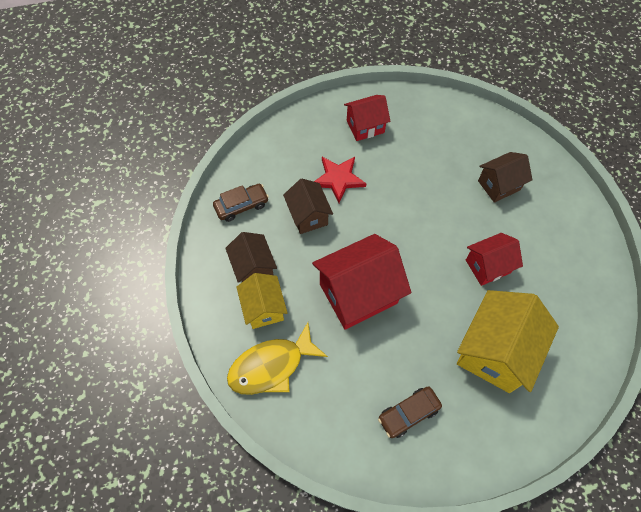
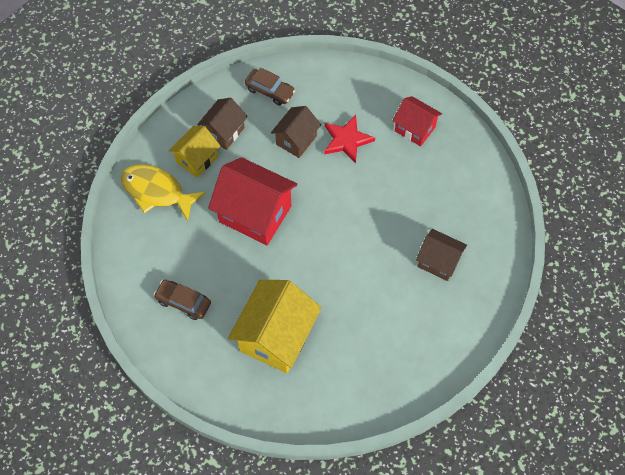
camera: 55 degrees right, 0 degrees up
yellow house [457,290,559,393] -> yellow house turned 60 degrees counterclockwise [228,280,322,373]
red house [466,233,523,286] -> none

